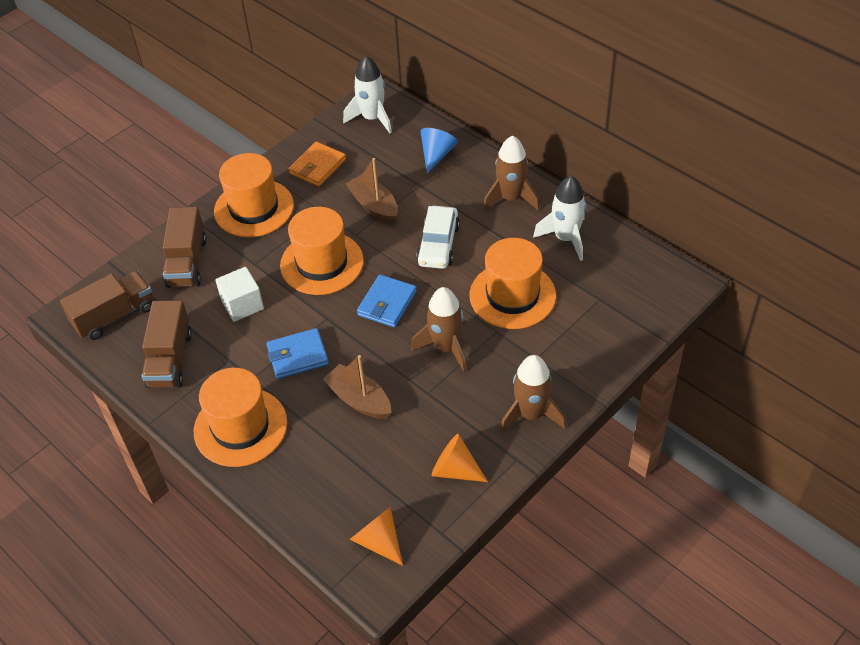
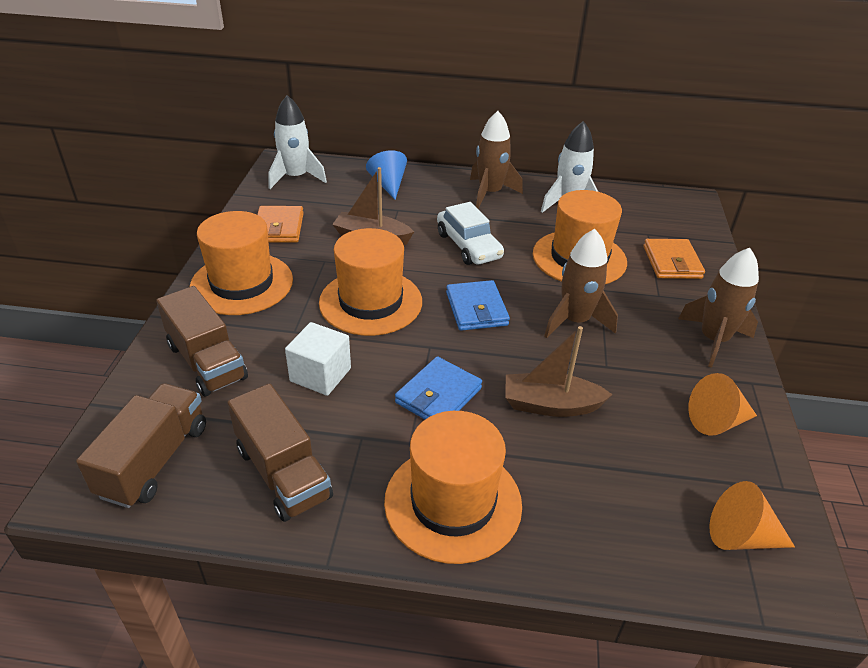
camera: 40 degrees left, 10 degrees down
none -> orange wallet [644,239,705,279]

